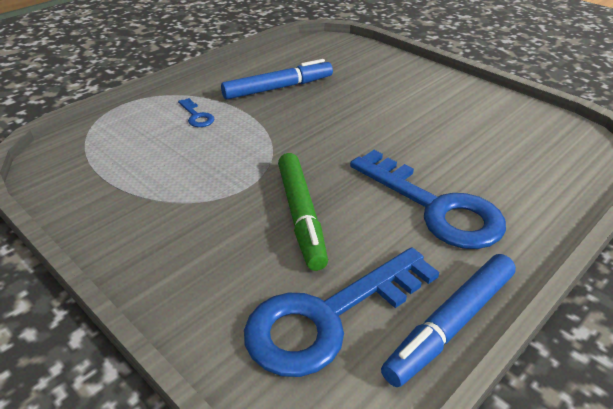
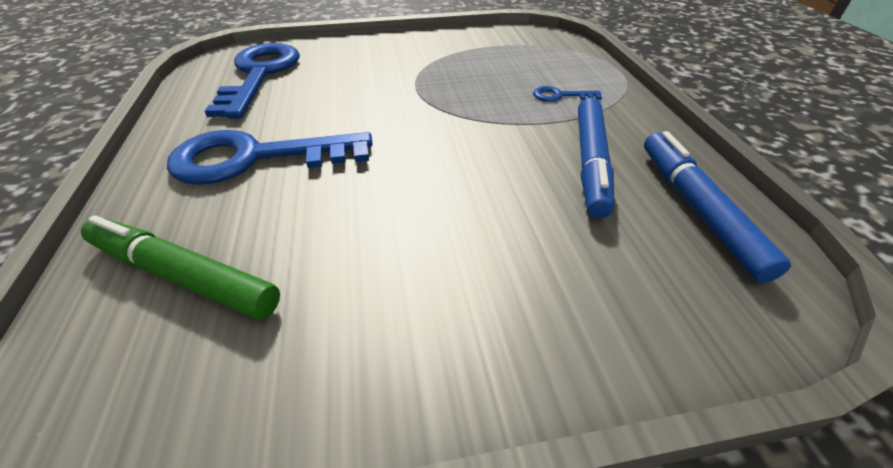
camera: 125 degrees right, 5 degrees up
green marker [278,153,328,271] -> green marker moved to [81,215,280,319]
blue marker [381,254,516,387] -> blue marker moved to [644,131,791,283]

